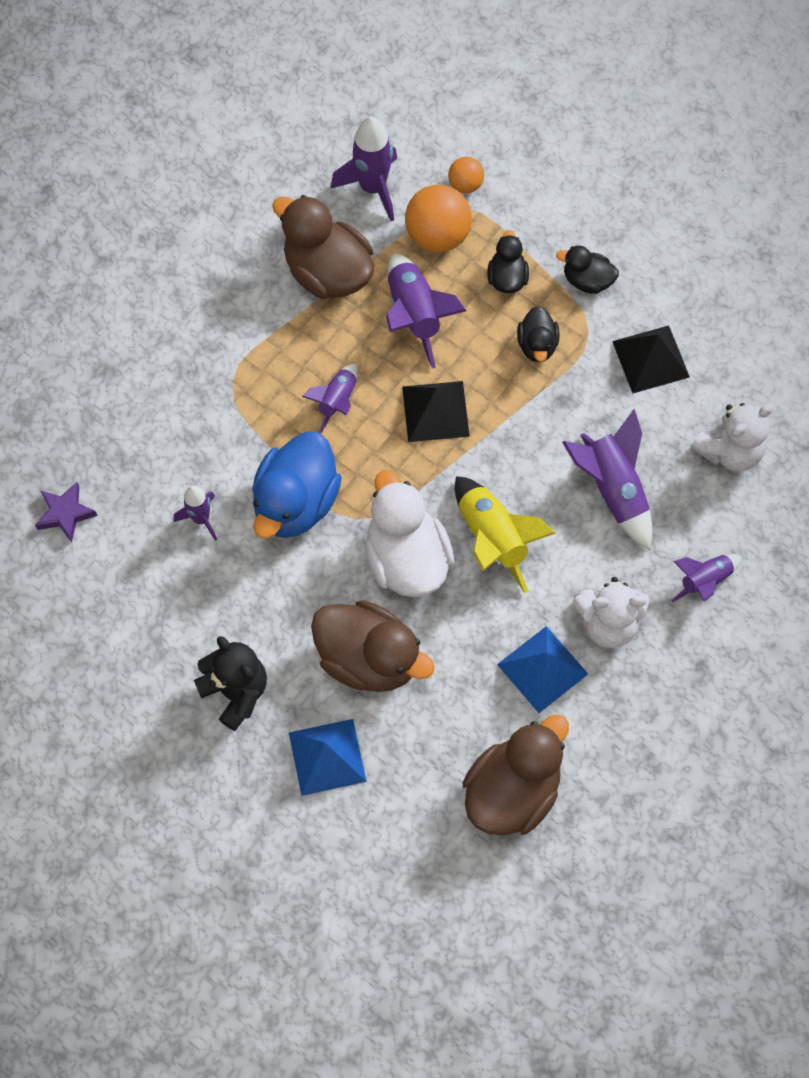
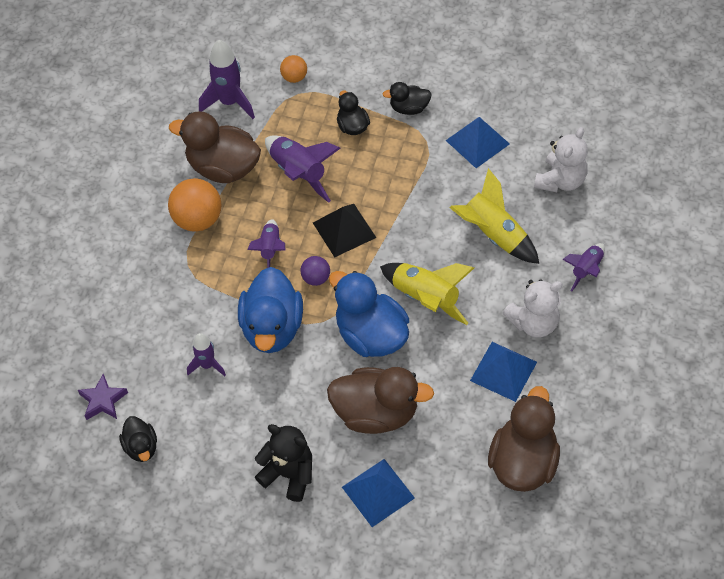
camera: 20 degrees left, 10 degrees down
white duck [365,470,454,597] -> blue duck [329,271,409,357]
orange ball [405,185,472,253] -> orange ball moved to [168,178,221,232]
black duck [517,306,559,362] -> black duck moved to [119,416,157,462]
purple rocket [562,409,653,550] -> yellow rocket [449,168,539,264]
black pyramid [612,325,690,394] -> blue pyramid [445,117,510,168]
none -> purple ball [300,256,330,286]

